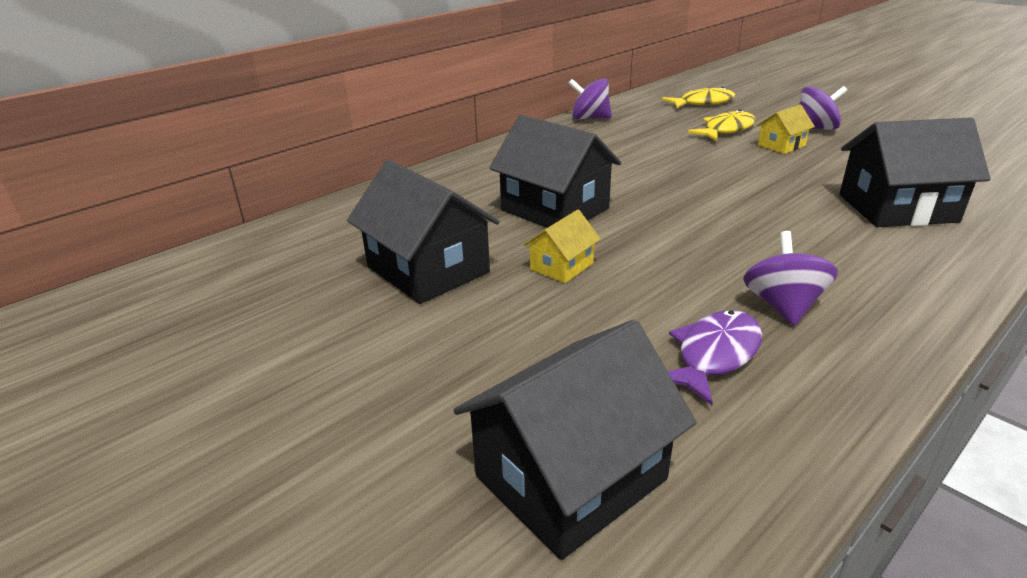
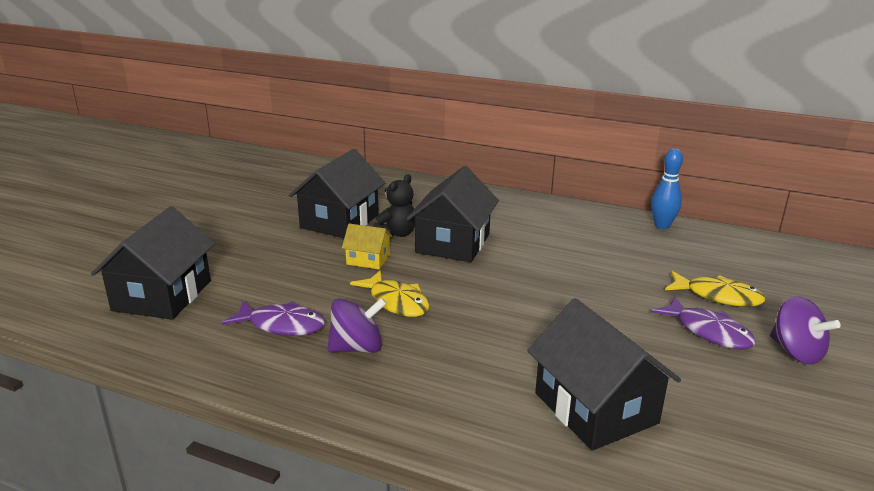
camera: 65 degrees right, 5 degrees down
black house [453,320,697,560] -> black house turned 75 degrees clockwise [91,206,215,320]
purple spinning top [568,78,612,119] -> blue bowling pin [651,149,683,229]
yellow fish [662,87,735,108] -> yellow fish moved to [350,270,430,317]
yellow house [756,104,815,154] -> purple fish [651,297,756,349]
none -> black teddy bear [373,174,416,238]

